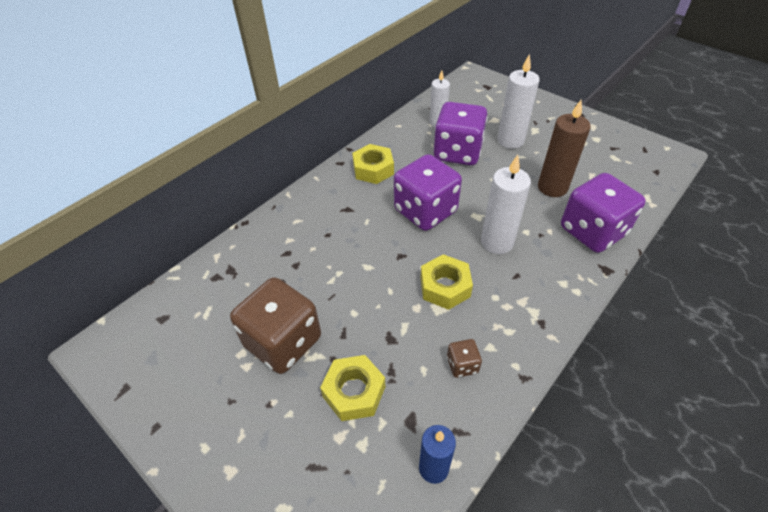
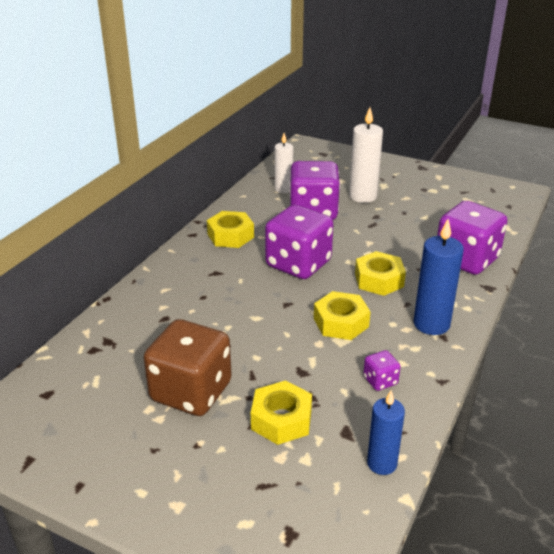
camera: 15 degrees left, 15 degrees down
brown dice [447,339,482,378] -> purple dice [363,350,401,391]
white candle [481,155,531,254] -> yellow nut [355,251,406,296]
brown candle [538,99,591,197] -> none
none -> blue candle [413,219,464,335]

